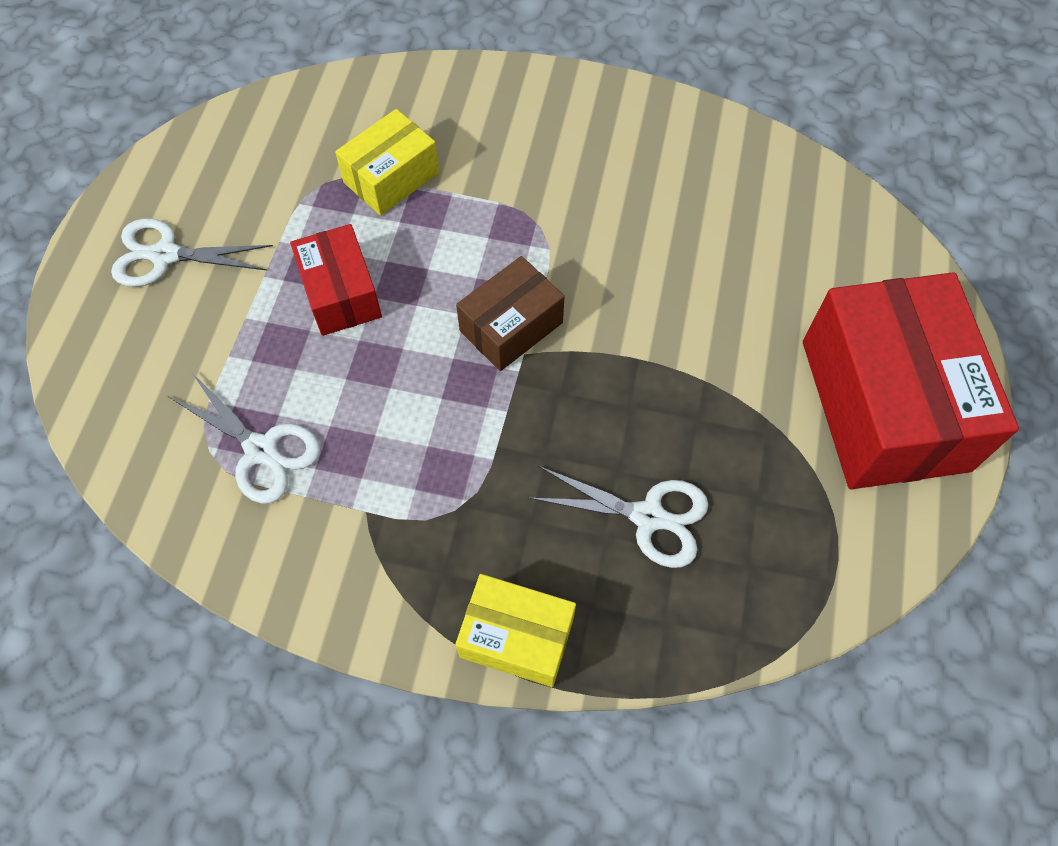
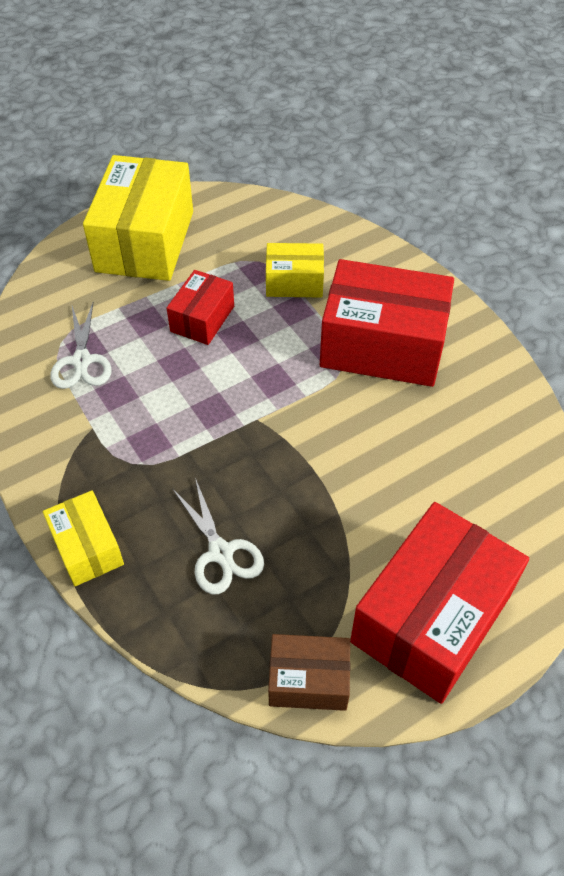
camera: 45 degrees right, 10 degrees down
white scissors [111,218,273,287] -> yellow box [83,155,193,281]
brown box [456,256,565,371] -> brown box moved to [268,634,350,711]
none -> red box [320,259,454,387]

